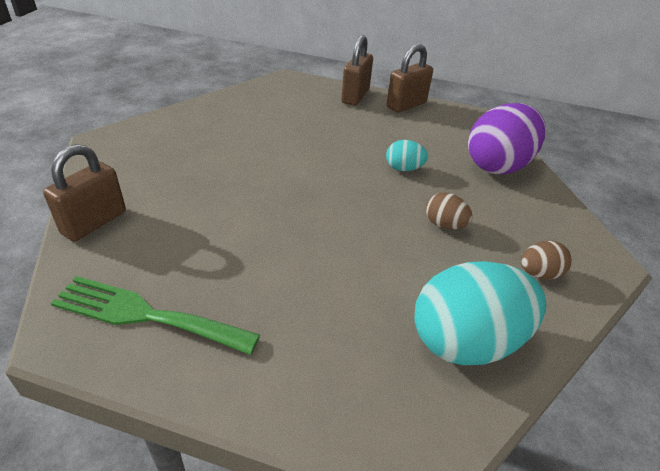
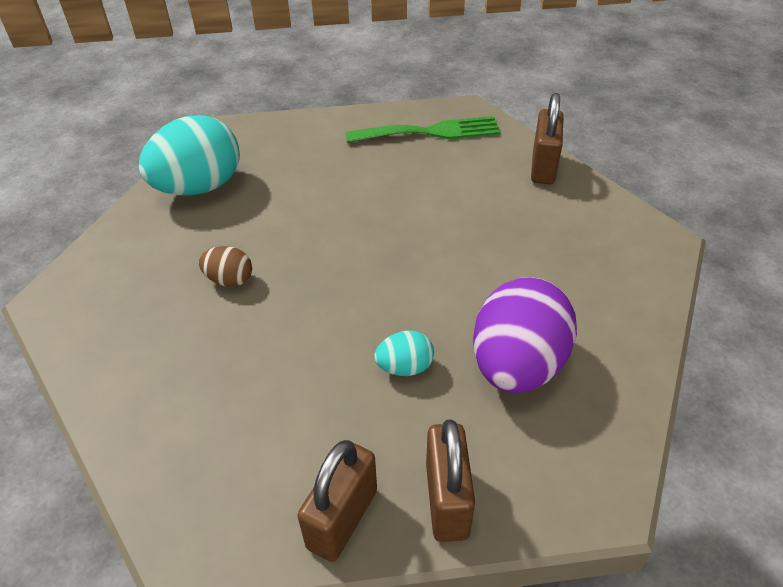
camera: 160 degrees right, 5 degrees up
turquoise egg [386,140,428,171] -> turquoise egg moved to [374,330,434,376]
purple egg [468,103,546,175] -> purple egg moved to [473,277,577,393]
brown egg [521,241,572,280] -> none

